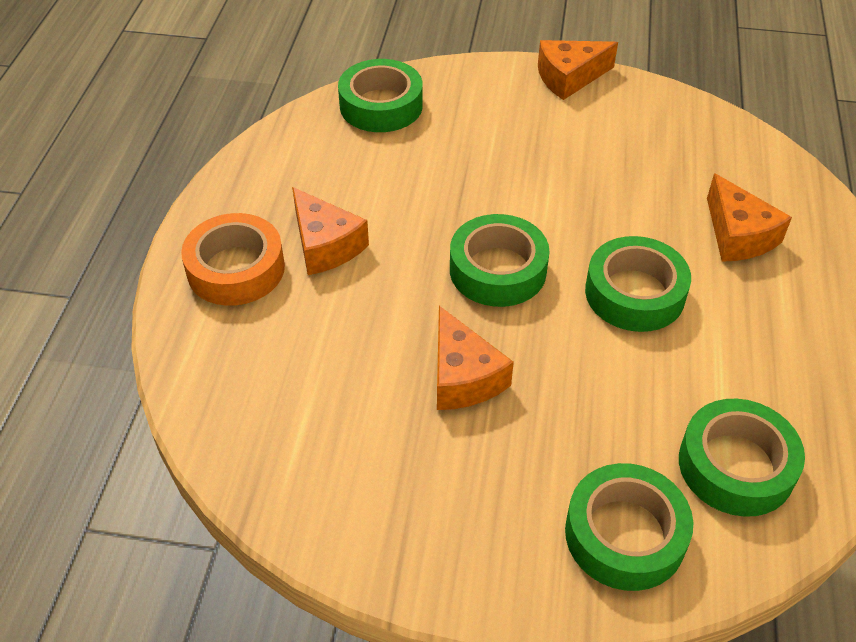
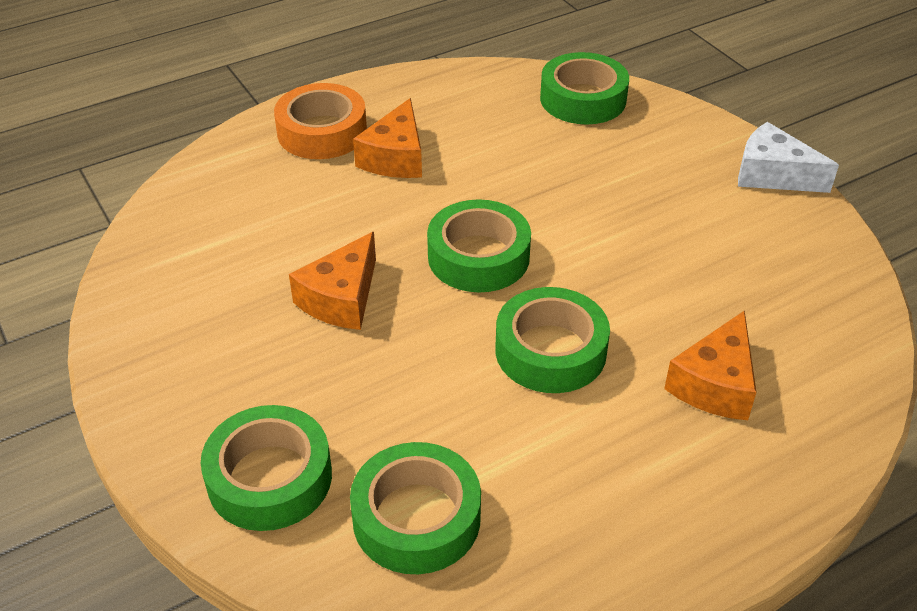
camera: 50 degrees right, 5 degrees down
orange cheese [538,40,618,100] -> white cheese [738,122,839,193]

